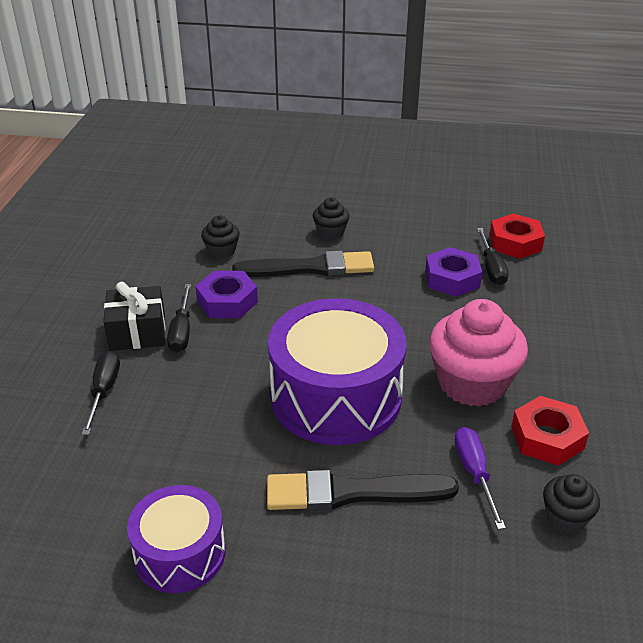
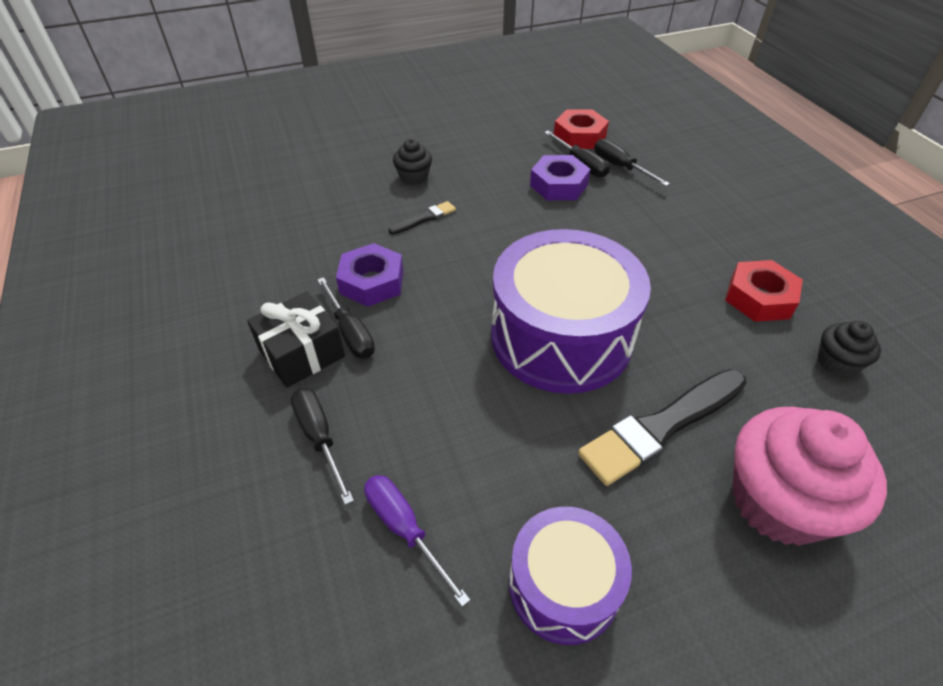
camera: 30 degrees left, 10 degrees up
black cupcake [201,215,240,259] -> none
black brush [232,251,374,277] -> black brush [388,201,456,235], size x0.49
pink cupcake [429,299,528,407] -> pink cupcake moved to [732,407,887,546]
purple screwdriver [454,427,506,530] -> purple screwdriver moved to [364,475,470,607]
none -> black screwdriver [594,139,670,186]

